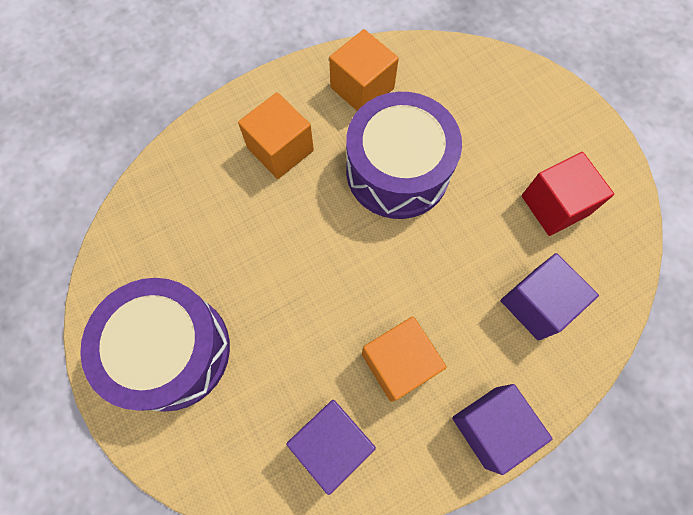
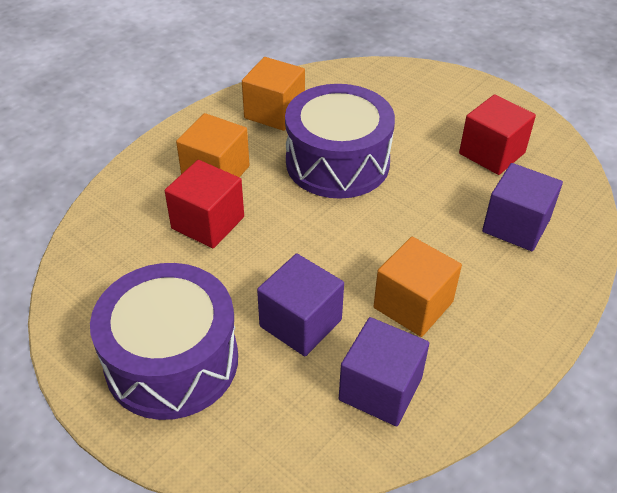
camera: 20 degrees left, 25 degrees down
purple cube [452,384,553,475] -> purple cube moved to [257,254,344,356]
none -> red cube [165,160,244,248]

